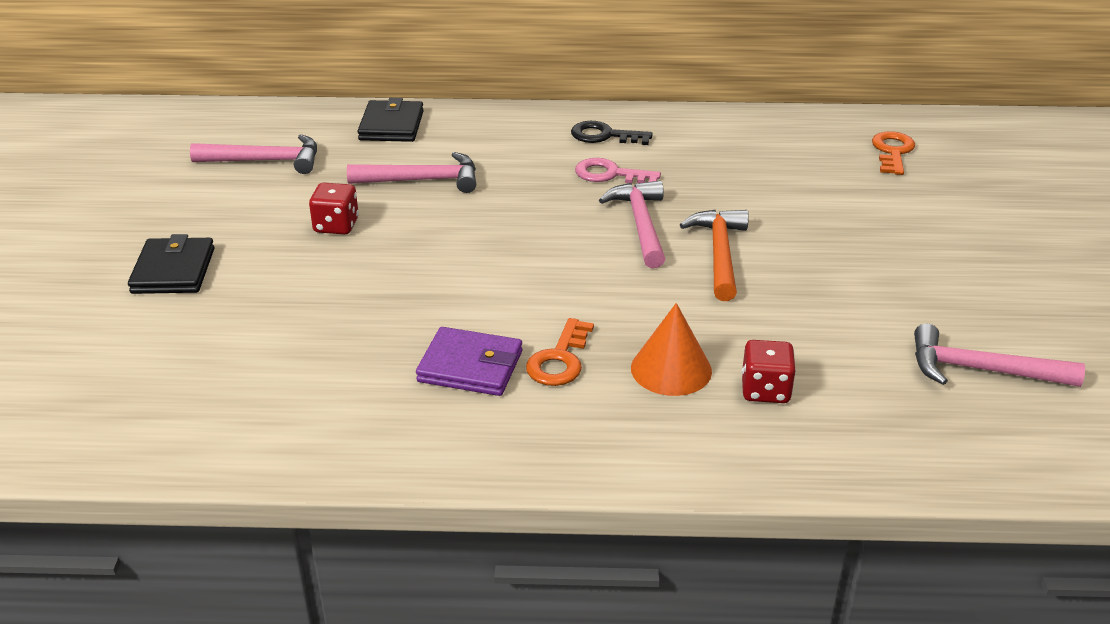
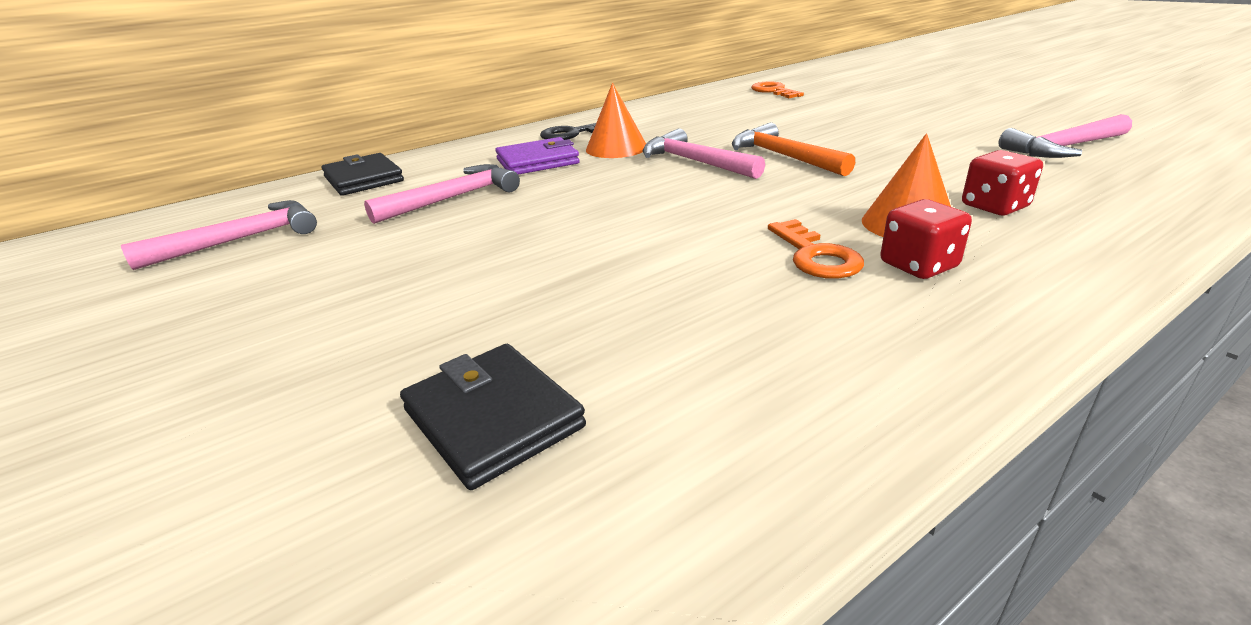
camera: 35 degrees left, 5 degrees down
black wallet [128,234,214,294] -> black wallet moved to [400,344,586,490]
red dice [309,183,359,234] -> red dice moved to [880,199,972,279]
purple wallet [416,327,522,396] -> purple wallet moved to [495,137,580,175]
pink key [575,158,661,183] -> orange cone [586,83,646,158]

